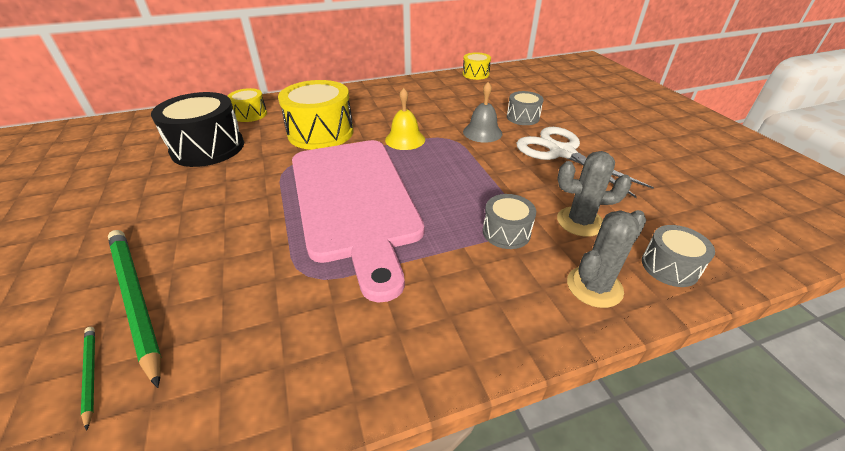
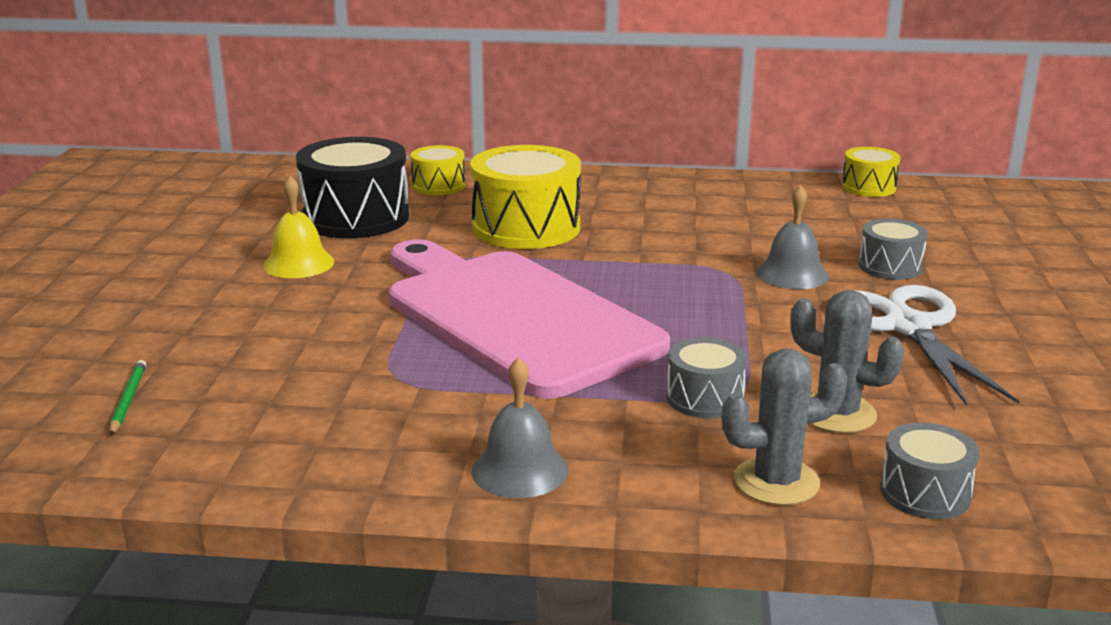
camera: 25 degrees right, 15 degrees down
green pencil [108,230,162,388] -> none
pink cutting board [292,140,424,303] -> pink cutting board turned 135 degrees clockwise [389,239,670,399]
yellow bell [385,88,425,150] -> yellow bell moved to [263,176,334,278]
none -> grey bell [472,357,568,498]

